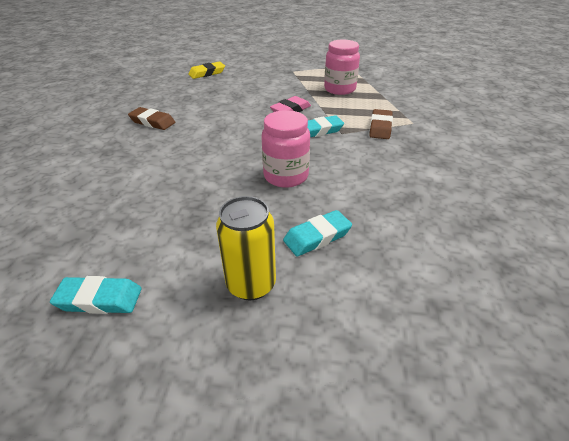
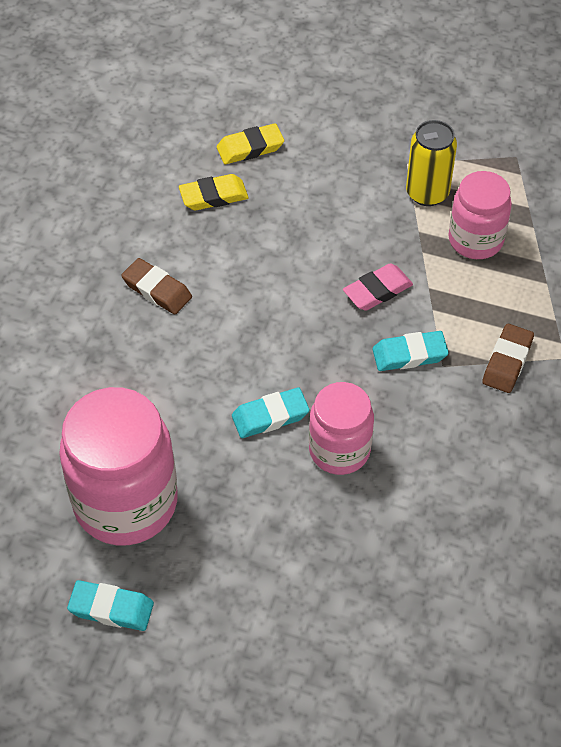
camera: 10 degrees right, 15 degrees up
yellow can [216,196,276,301] -> yellow can moved to [406,120,457,206]
turquoise eraser [283,210,352,256] -> turquoise eraser moved to [232,388,310,438]
none -> pink jar [59,387,178,545]
none -> yellow eraser [179,174,249,211]

